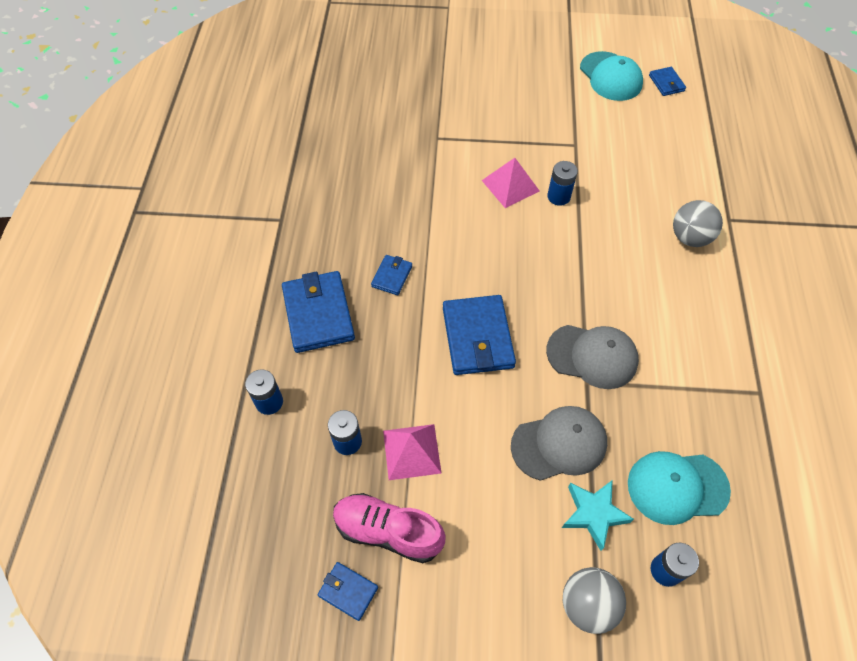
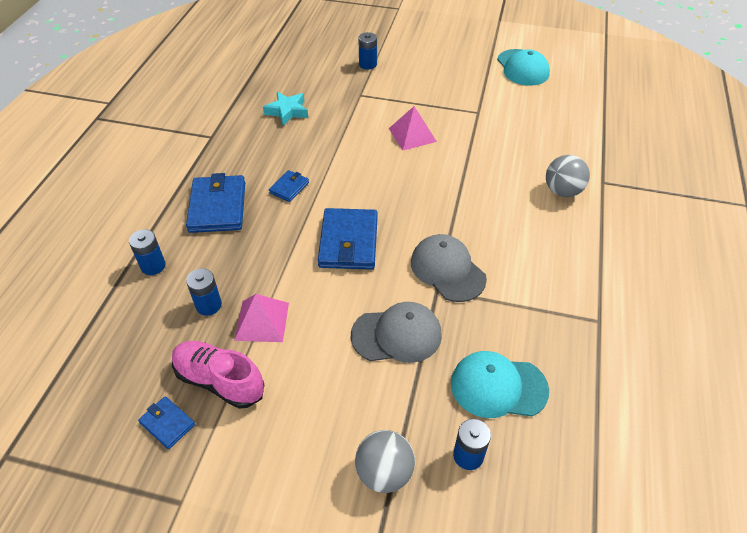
camera: 10 degrees right, 10 degrees down
grey cap [546,325,639,389] -> grey cap turned 150 degrees counterclockwise [411,234,487,302]
blue battery [547,161,578,206] -> blue battery moved to [358,32,377,70]
turquoise star [562,480,634,551] -> turquoise star moved to [263,92,308,126]
blue wallet [649,67,686,96] -> none

